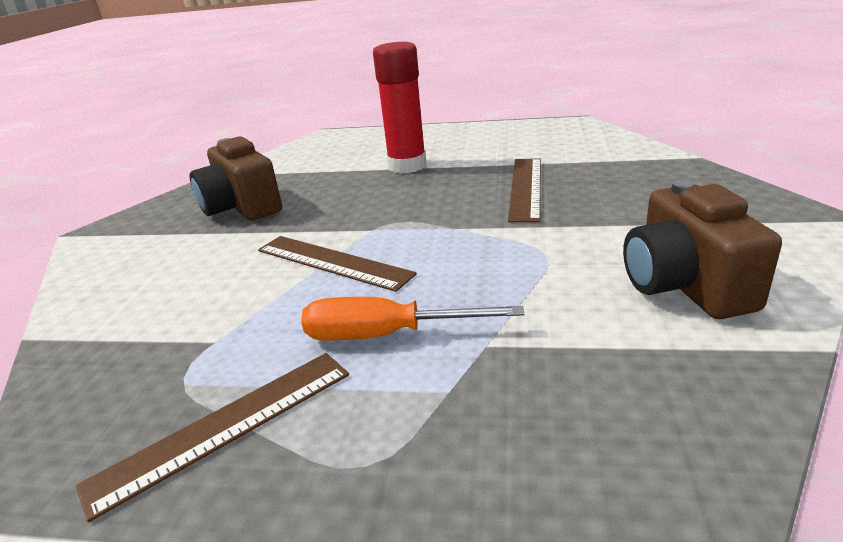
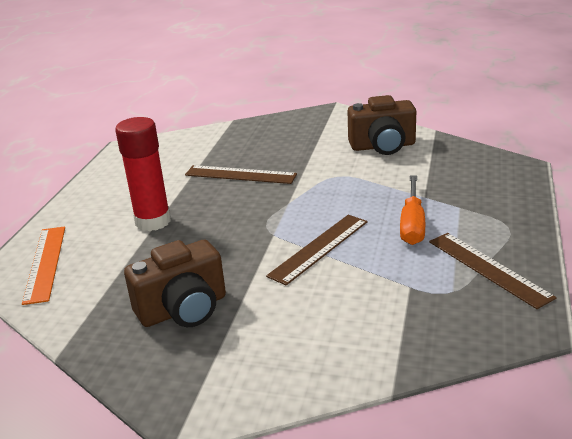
camera: 85 degrees left, 0 degrees up
none -> orange ruler [22,226,65,305]

